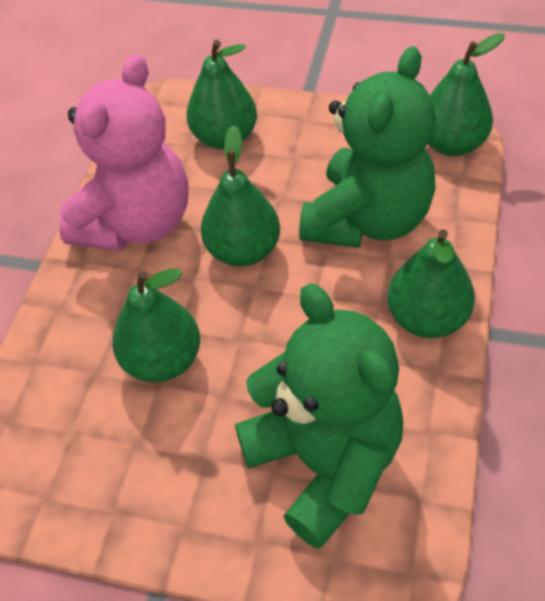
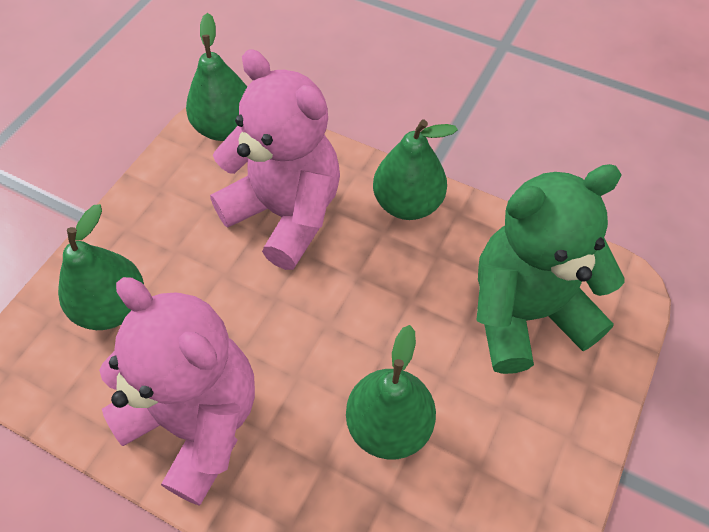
camera: 80 degrees left, 5 degrees up
green pear [201,126,280,267] -> none
green teddy bear [299,46,436,248] -> pink teddy bear [210,49,340,270]

